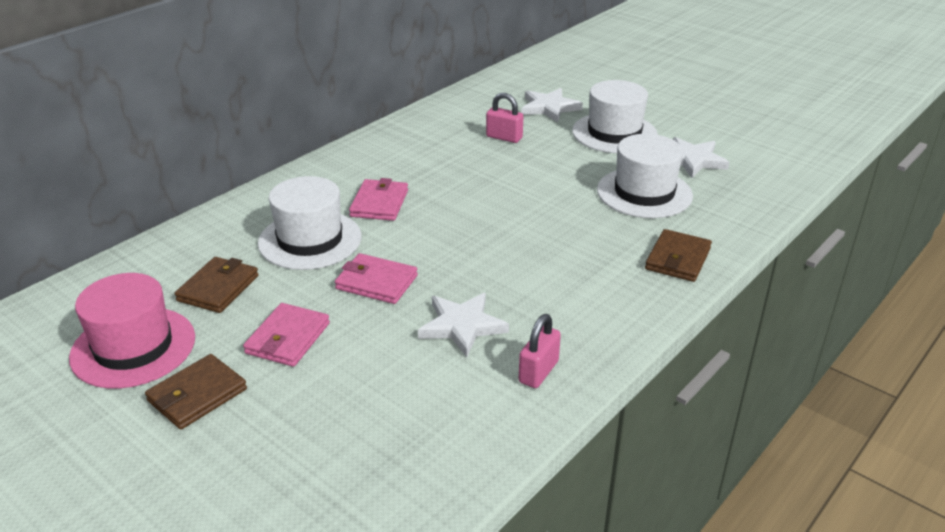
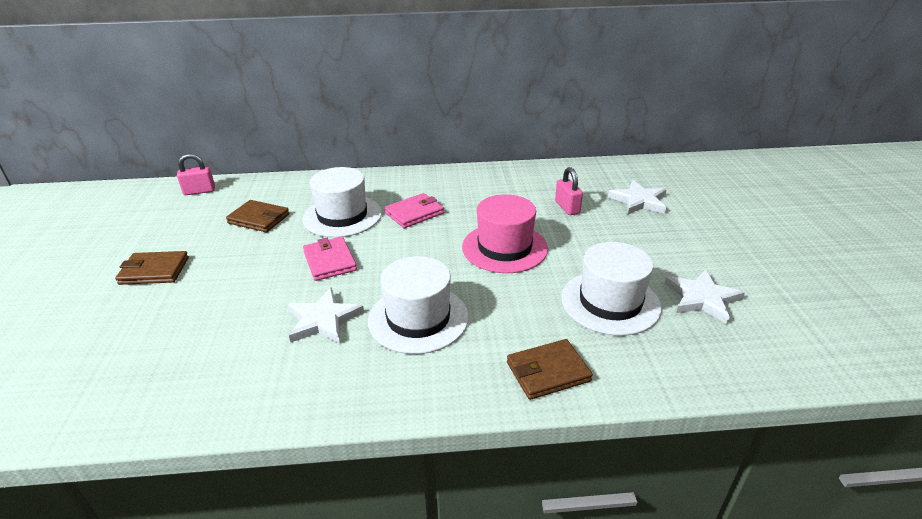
camera: 45 degrees right, 0 degrees up
pink hat [69,273,195,389] -> pink hat moved to [462,194,548,273]
brown wallet [175,257,259,313] -> brown wallet turned 45 degrees clockwise [226,200,289,232]
pink wallet [243,303,330,367] -> none
pink padlock [519,314,561,388] -> pink padlock moved to [177,153,215,195]
white hat [572,80,658,153] -> white hat moved to [368,256,469,354]

